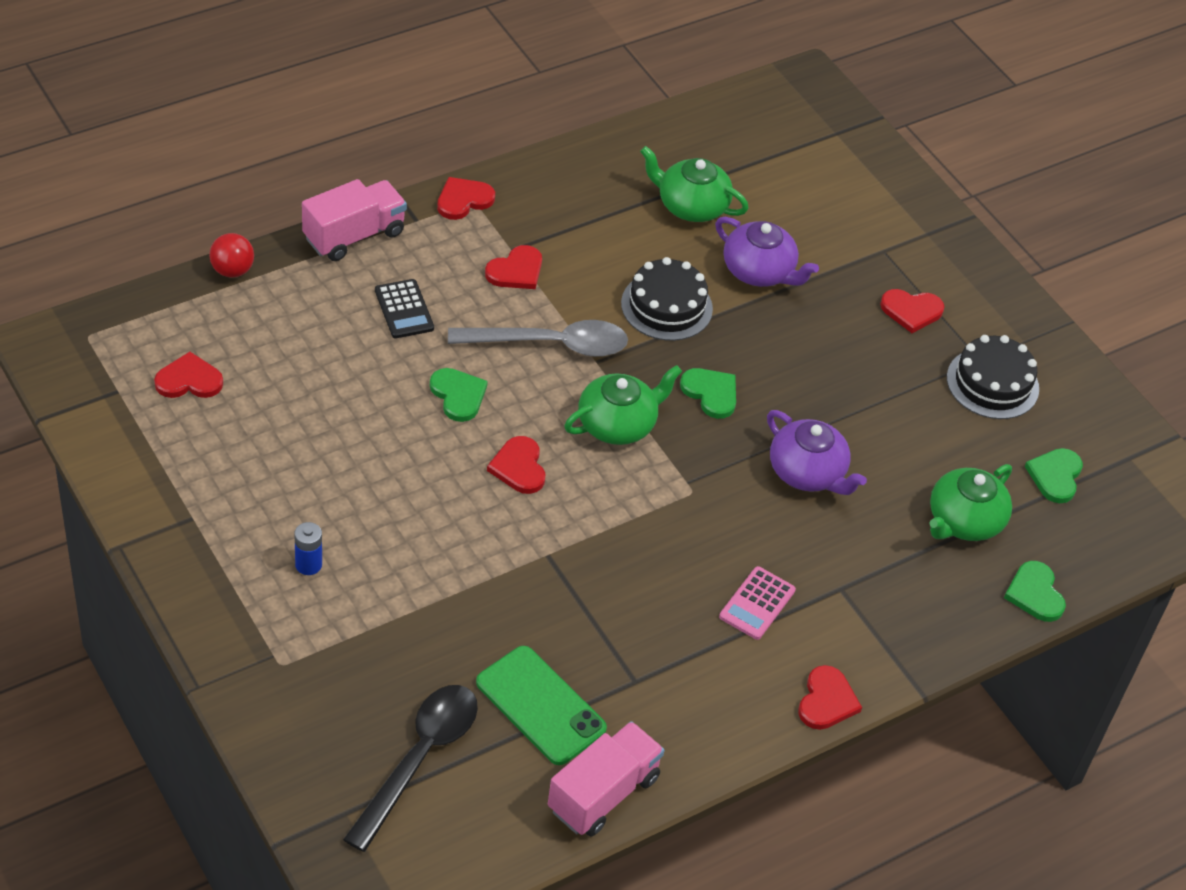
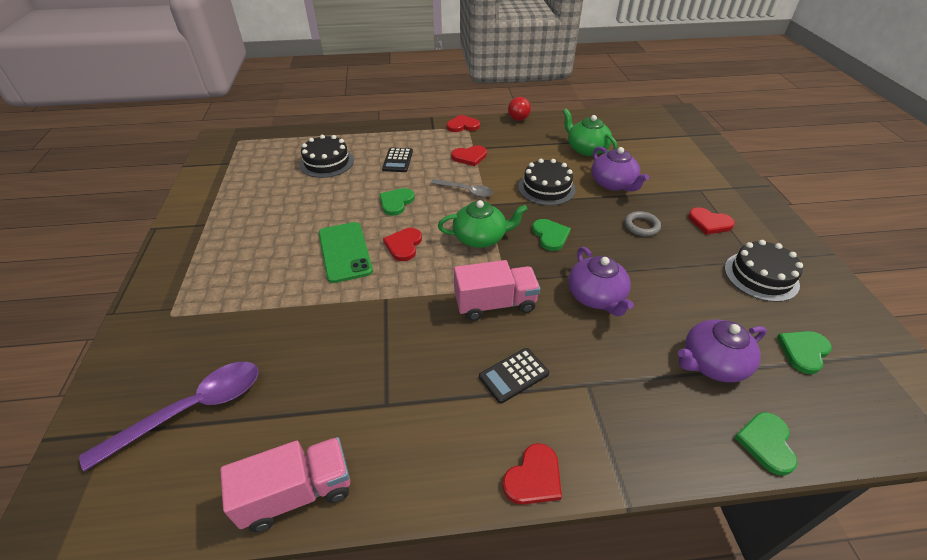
camera: 30 degrees right, 5 degrees down
red heart [154,352,223,398] -> none
red ball [209,233,254,278] -> red ball moved to [508,97,531,121]
blue battery [294,522,322,575] -> none
pink truck [302,179,407,261] -> pink truck moved to [454,260,541,321]
black spoon [343,685,478,852] -> purple spoon [79,362,259,471]
green heart [430,368,488,422] -> green heart turned 150 degrees counterclockwise [379,188,415,216]
grey spoon [448,320,628,357] -> grey spoon [431,179,493,197], size x0.60
green phone [476,646,607,765] -> green phone moved to [319,222,373,283]
pink calculator [719,566,796,640] -> black calculator [479,348,549,404]
green teapot [929,464,1012,541] -> purple teapot [678,319,767,382]
none -> black cake [300,135,354,178]
none -> grey ring [624,211,661,236]

